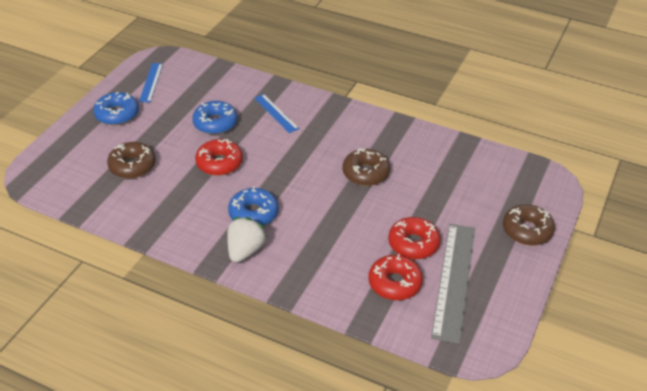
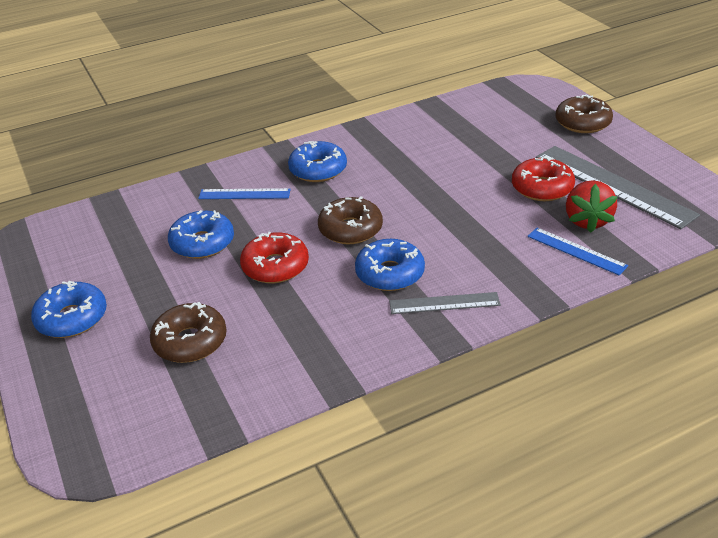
camera: 50 degrees left, 5 degrees down
blue ruler [139,63,163,102] -> blue ruler moved to [527,228,628,276]
white strawberry [227,217,268,263] -> grey ruler [389,292,501,314]
brown donut [343,148,390,186] -> brown donut moved to [318,196,383,244]
red donut [368,254,423,300] -> red strawberry [566,180,618,233]
none -> blue donut [288,141,347,182]

